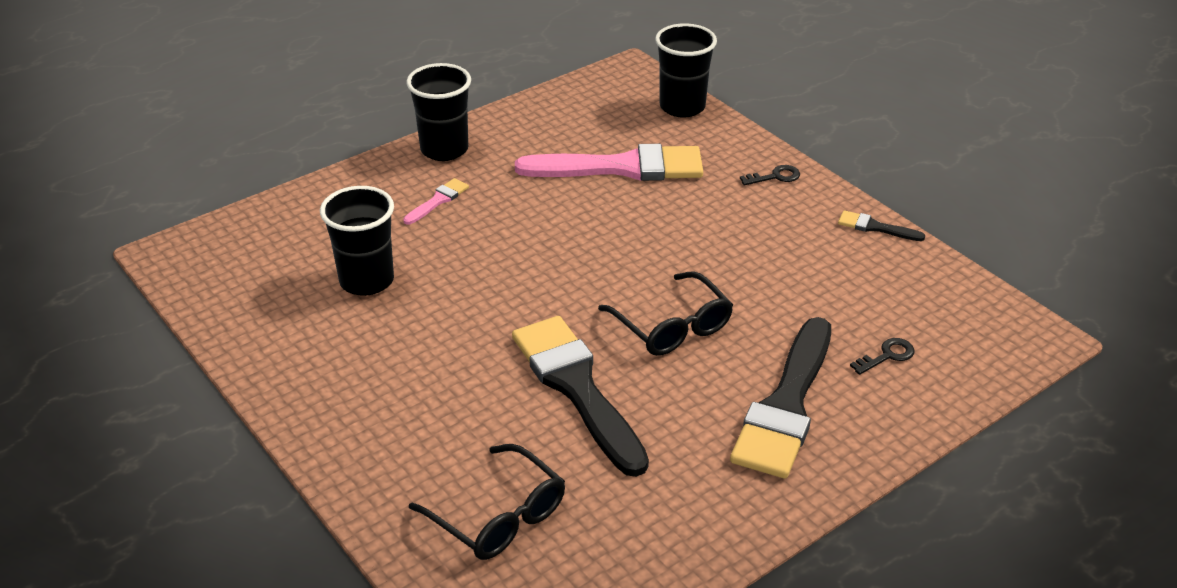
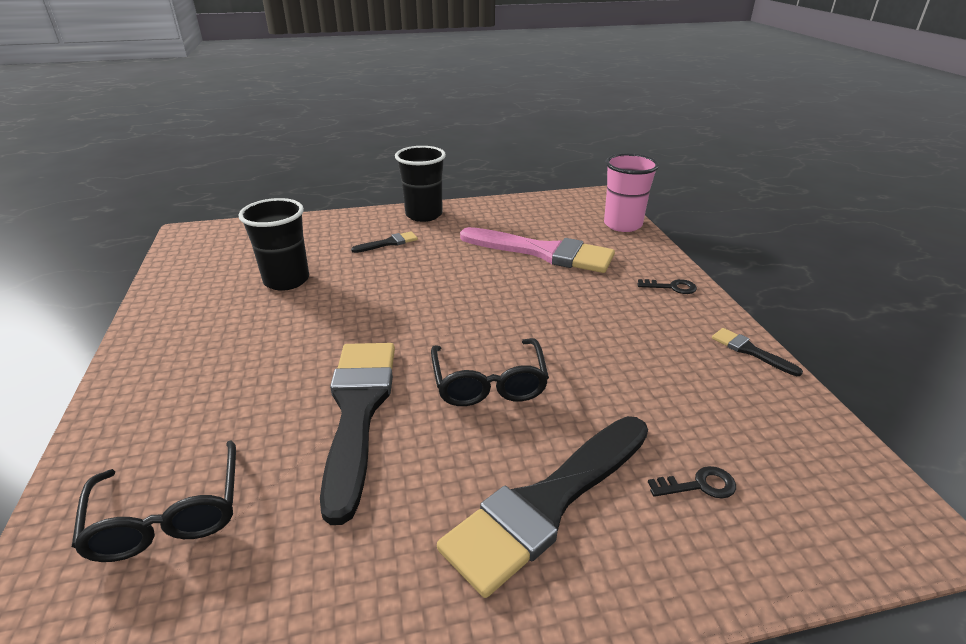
camera: 25 degrees right, 5 degrees down
pink brush [403,178,469,225] -> black brush [351,231,418,253]
black cup [655,23,717,118] -> pink cup [604,154,659,232]

